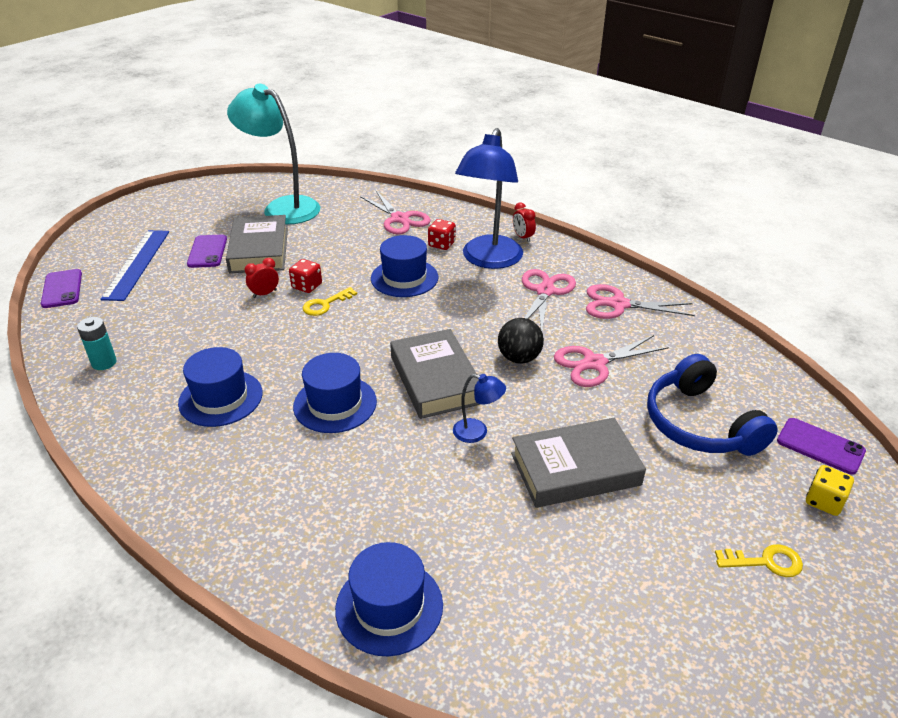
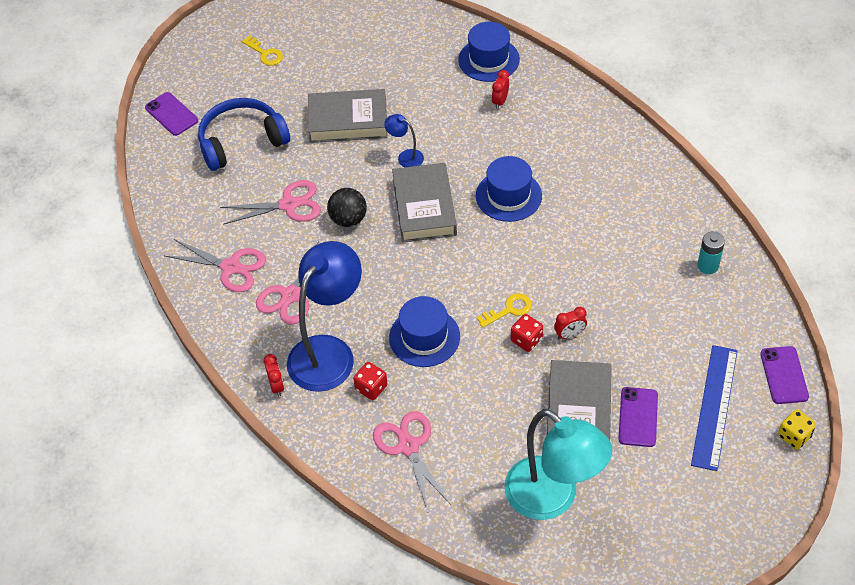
camera: 165 degrees left, 15 degrees up
blue hat [178,347,263,427] -> none
blue headphones [647,354,778,456] -> blue headphones turned 105 degrees counterclockwise [198,98,290,171]
yellow key [715,544,803,577] -> yellow key turned 150 degrees counterclockwise [242,36,283,66]
yellow dice [806,465,854,516] -> yellow dice moved to [778,409,816,450]
none -> red clock [492,70,509,109]

